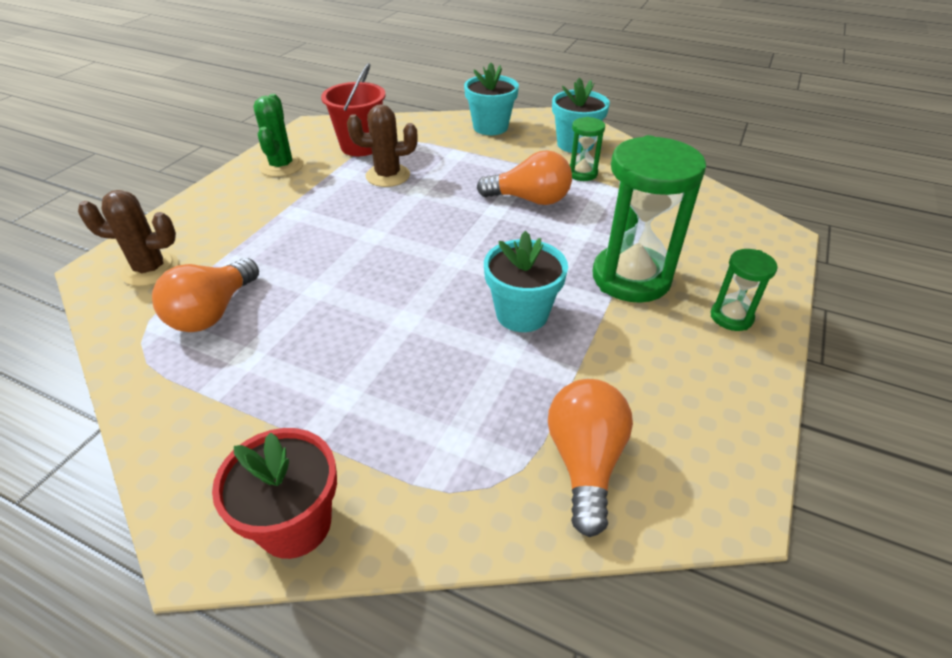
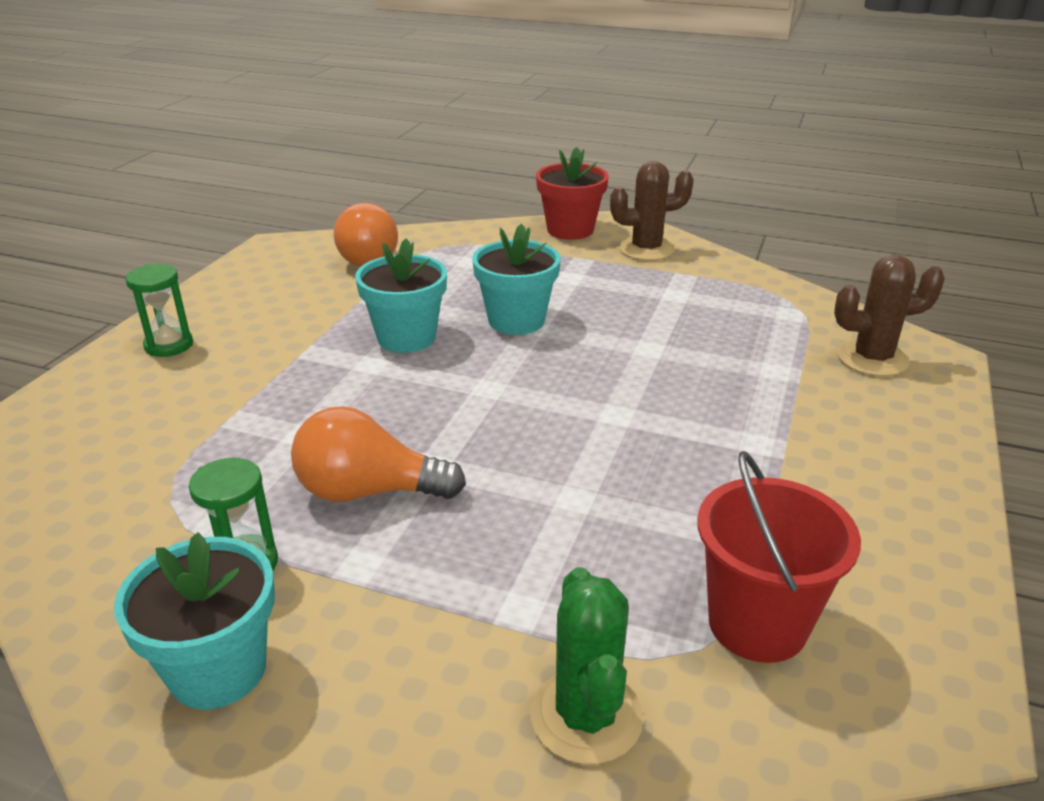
camera: 175 degrees right, 10 degrees down
orange light bulb [152,258,259,332] -> none
green cactus [253,94,303,177] -> green cactus moved to [531,567,644,764]
brown cactus [347,104,418,187] -> brown cactus moved to [610,161,694,261]
turquoise flower pot [464,63,519,135] -> turquoise flower pot moved to [472,224,561,335]
green hourglass [592,135,706,303] -> none

